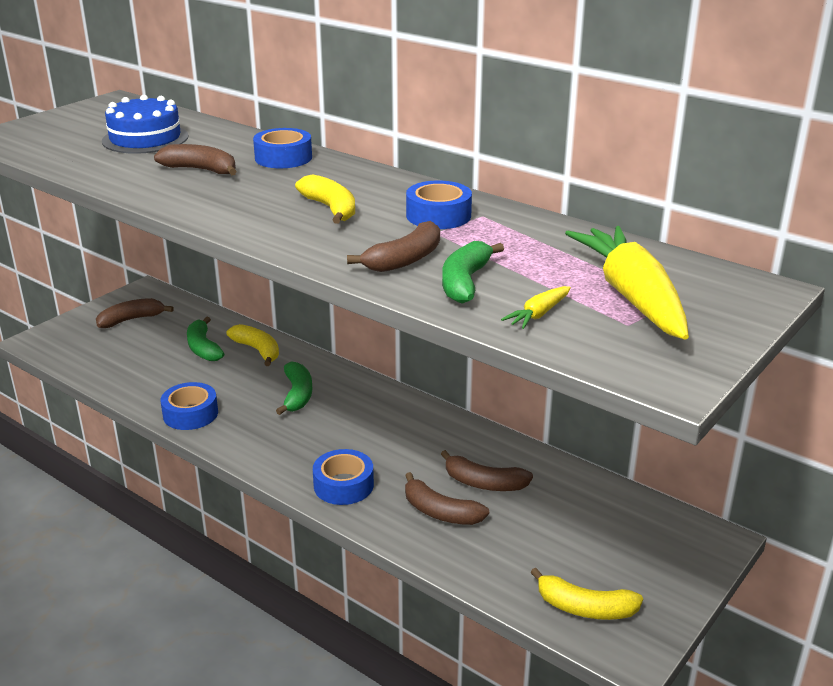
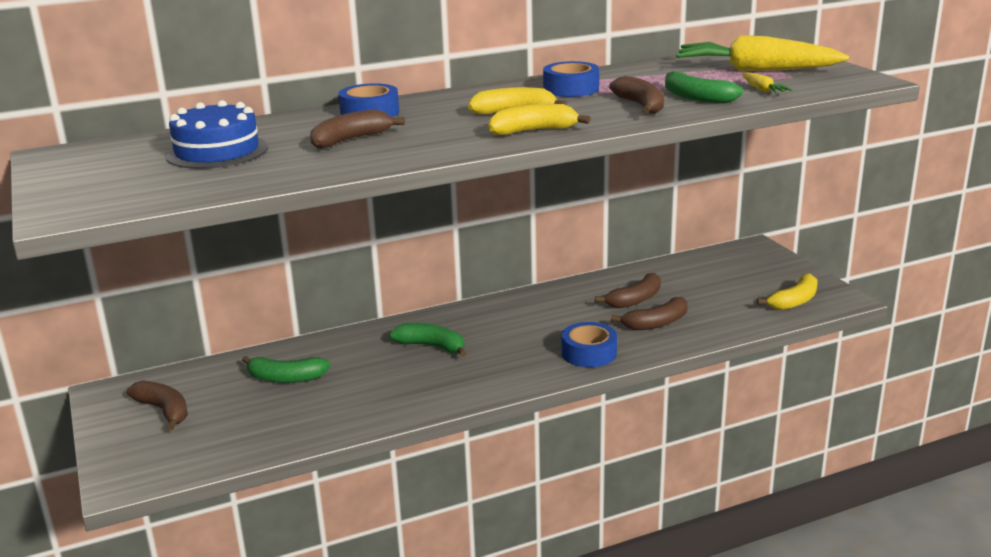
camera: 60 degrees left, 5 degrees down
brown banana [96,298,174,328] -> brown banana turned 135 degrees clockwise [127,380,188,430]
blue tape [160,382,218,430] -> none
yellow banana [226,324,279,366] -> yellow banana moved to [488,104,591,135]

